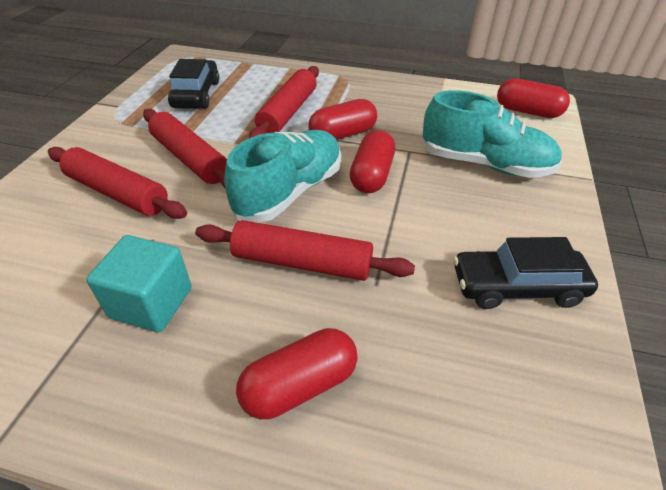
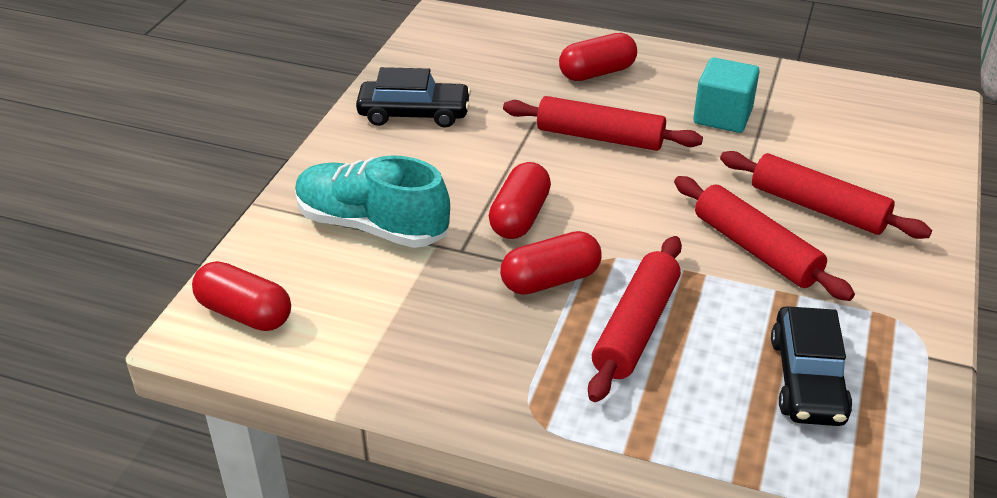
camera: 175 degrees left, 5 degrees down
turquoise shoe [224,130,341,222] -> none

